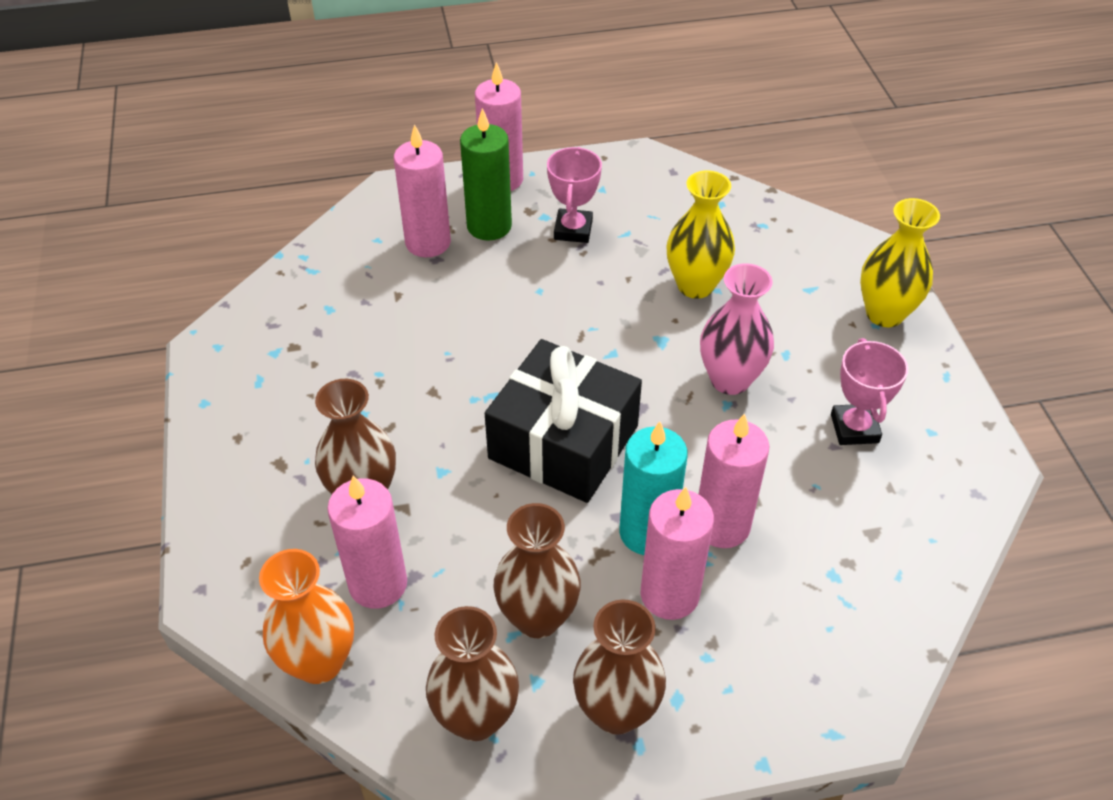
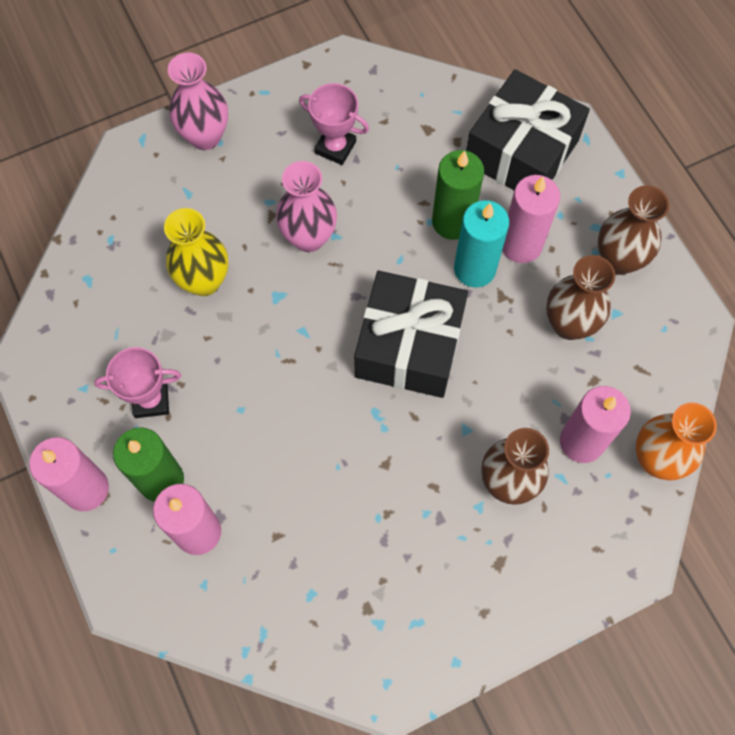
camera: 105 degrees left, 20 degrees up
brown vase [426,606,519,741] -> none
pink candle [699,413,769,548] -> green candle [432,150,484,240]
pink trophy [831,338,908,445] -> pink trophy turned 45 degrees clockwise [299,83,369,165]
yellow vase [860,198,940,327] -> pink vase [168,53,228,150]
none -> black gift [466,69,590,190]

